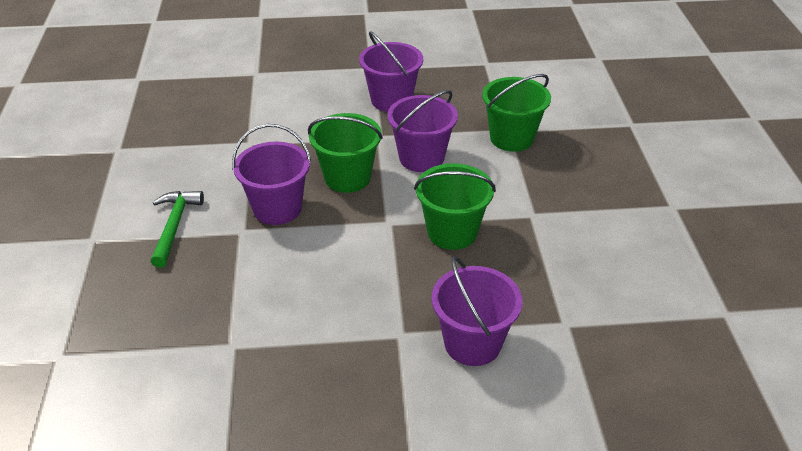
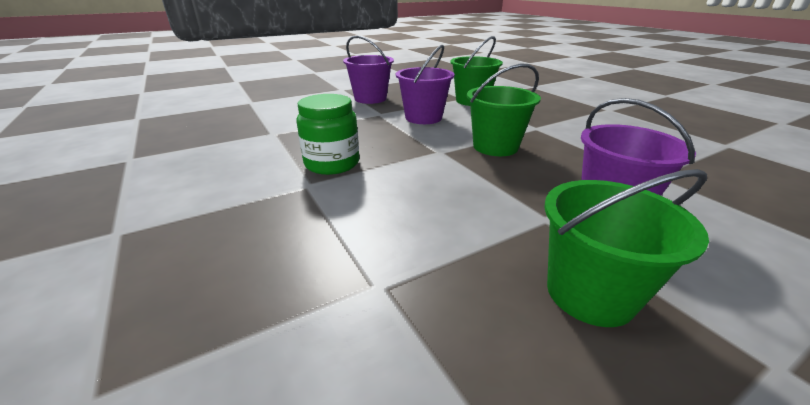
camera: 25 degrees left, 10 degrees down
green hammer [151,191,204,268] -> none
purple bucket [232,124,311,225] -> green jar [296,94,359,175]
green bucket [308,113,383,193] -> green bucket moved to [544,169,709,327]

